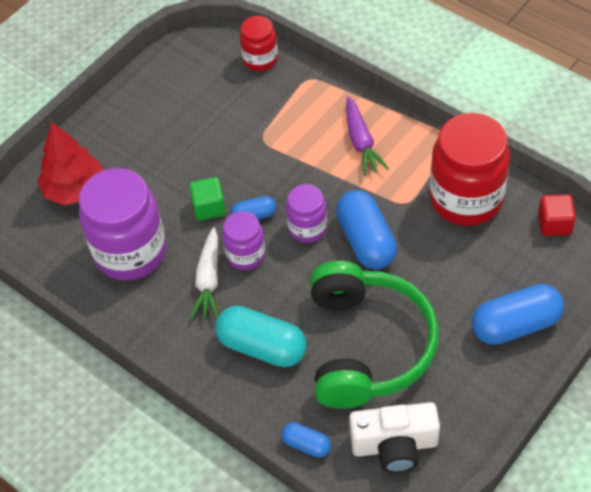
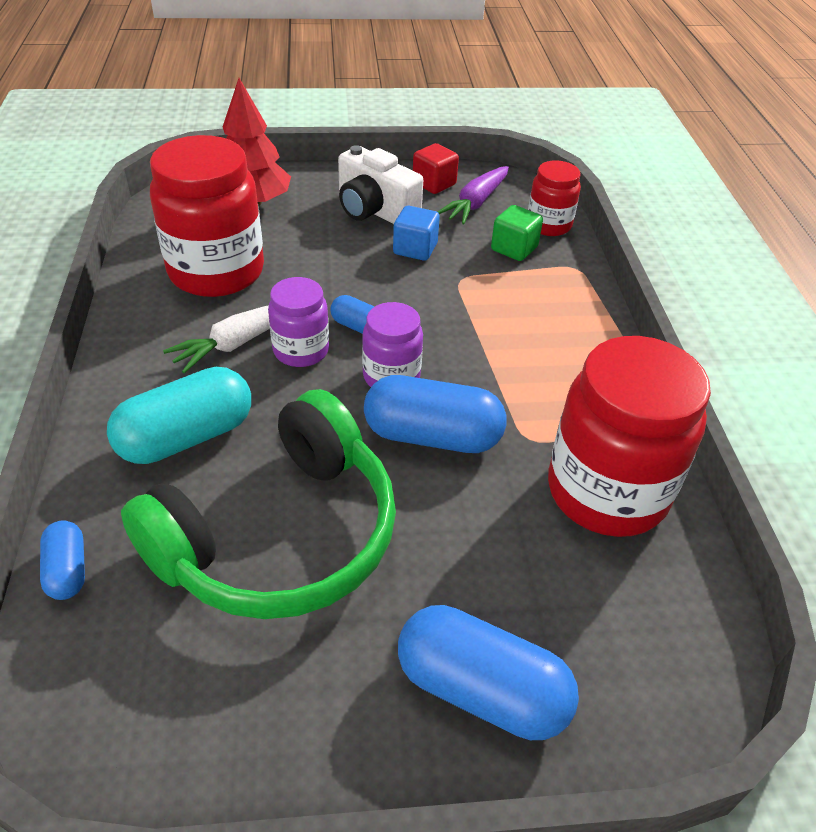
camera: 40 degrees right, 10 degrees down
purple jar [79,168,166,281] -> red jar [150,135,264,297]
green cube [189,177,226,220] -> green cube moved to [491,205,543,261]
turquoise capsule [215,306,307,367] -> turquoise capsule turned 75 degrees clockwise [107,367,251,464]
blue capsule [336,190,397,269] -> blue capsule turned 75 degrees clockwise [364,375,506,453]
purple carrot [346,97,389,176] -> purple carrot moved to [438,166,509,224]
white camera [349,402,440,473] -> white camera moved to [338,145,423,224]
red cube [538,194,576,236] -> red cube moved to [413,143,459,194]
none -> blue cube [393,206,440,261]

